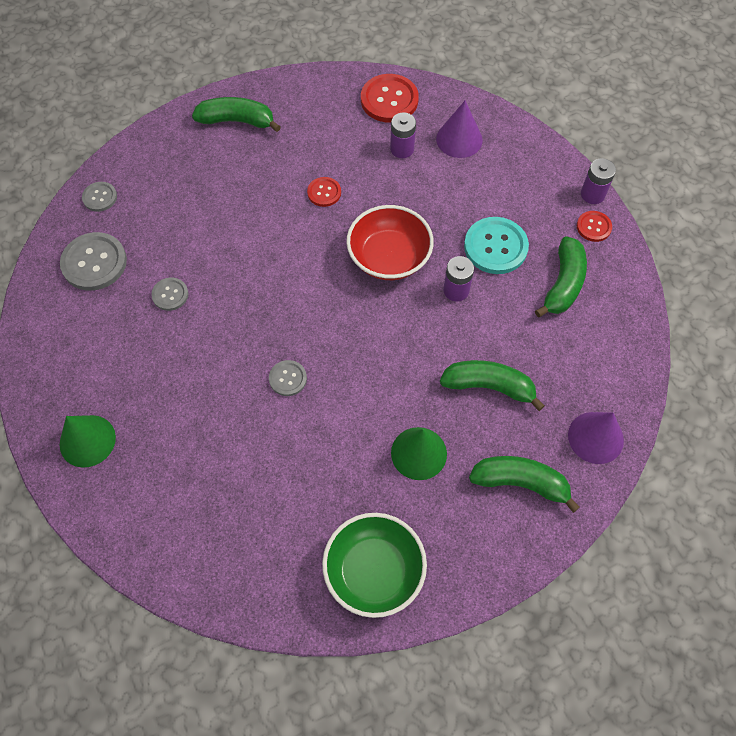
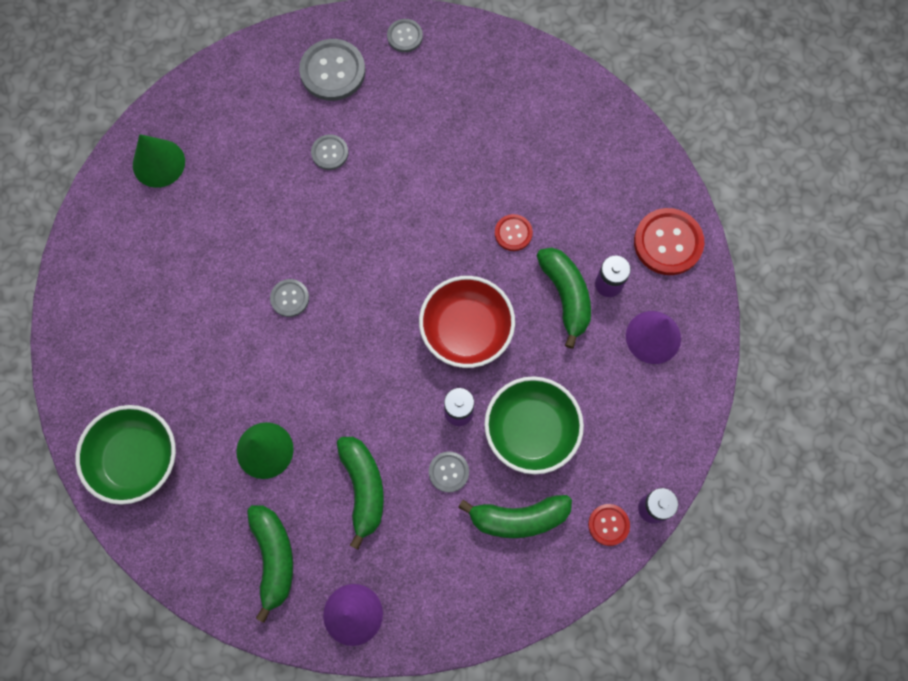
camera: 65 degrees right, 10 degrees up
green banana [192,97,281,132] -> green banana moved to [536,247,591,349]
turquoise button [464,217,529,274] -> green bowl [484,376,584,474]
none -> grey button [429,451,469,493]

